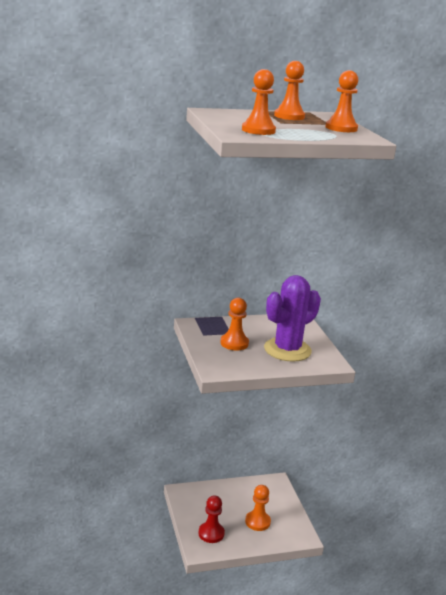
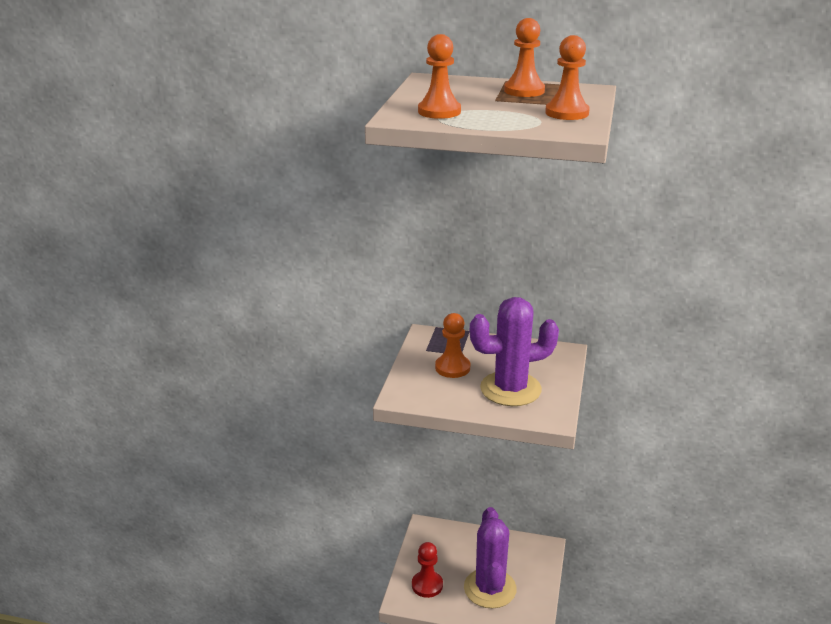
camera: 30 degrees right, 5 degrees up
orange pawn [245,485,271,531] -> purple cactus [464,507,517,608]

